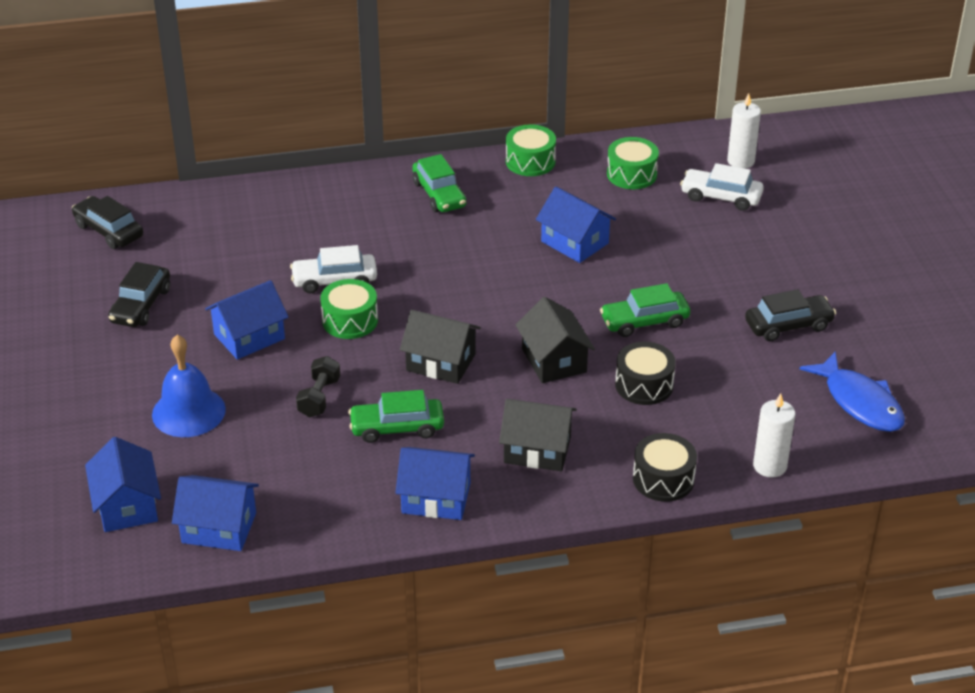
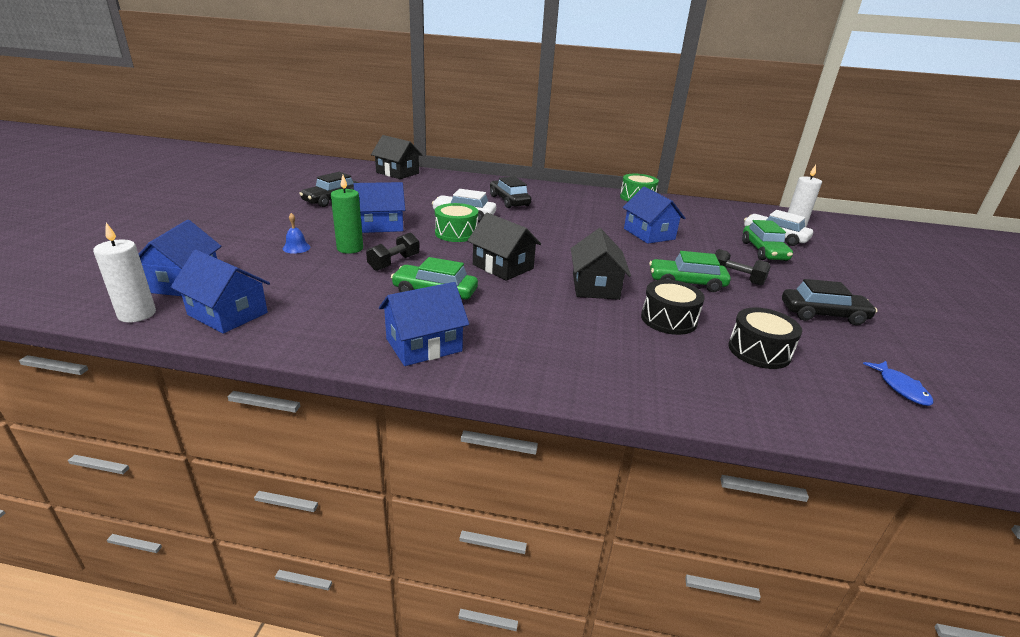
camera: 20 degrees right, 10 degrees down
black car [72,196,143,249] -> black car moved to [490,177,531,208]
blue bell [152,335,226,437] -> blue bell [283,213,311,254], size x0.46
blue house [395,447,475,520] -> blue house turned 60 degrees counterclockwise [379,282,469,366]
green car [412,154,466,212] -> green car moved to [742,220,793,261]
black house [499,399,577,471] -> black house moved to [371,135,422,179]
green drum [607,137,659,189] -> none
black drum [633,433,697,502] -> black drum moved to [728,308,802,369]
white candle [753,393,795,477] -> white candle moved to [93,223,156,323]
blue fish [800,352,905,432] -> blue fish [863,361,933,406], size x0.53
none -> green candle [331,175,363,254]
none -> black dumbbell [715,249,771,285]

